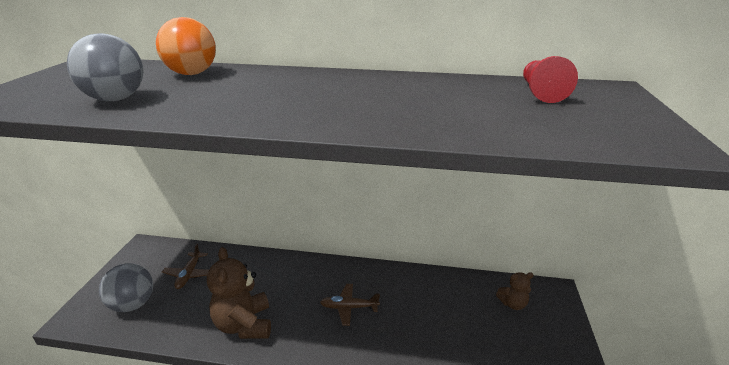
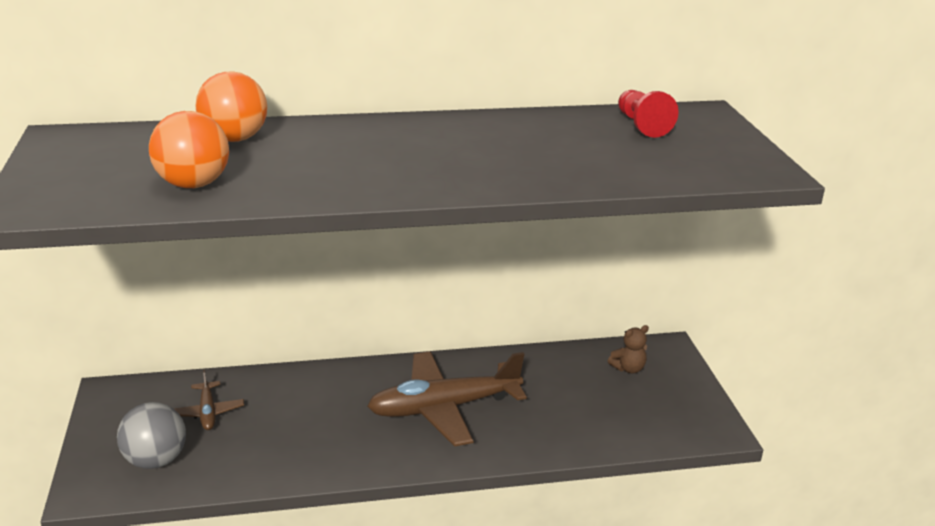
camera: 20 degrees left, 0 degrees up
grey ball [67,33,143,101] -> orange ball [149,111,229,188]
brown teddy bear [207,247,271,339] -> none
brown plane [320,284,380,326] -> brown plane [367,351,527,446], size x2.12

